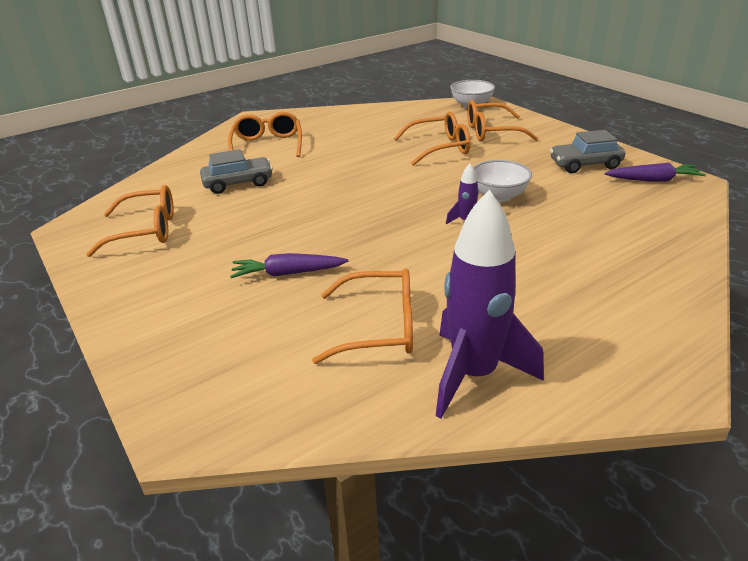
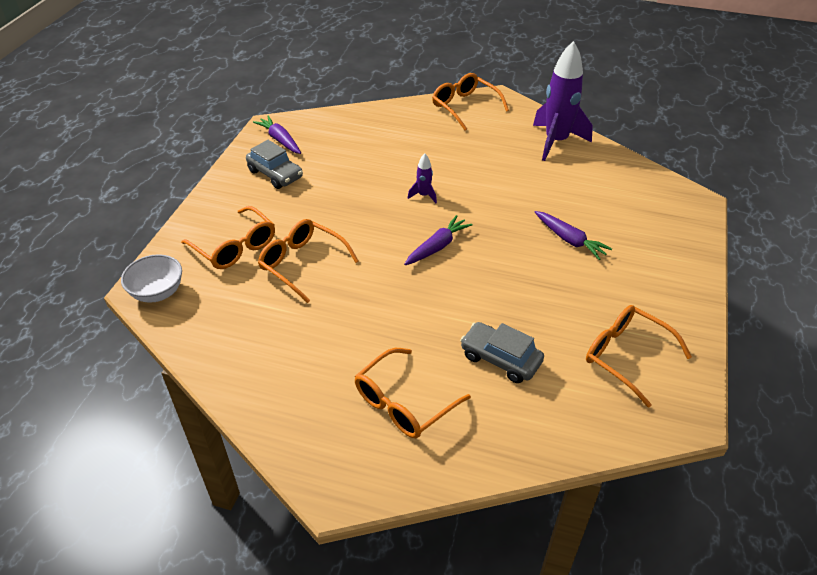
camera: 130 degrees left, 10 degrees up
orange glasses [312,268,413,364] -> orange glasses moved to [432,73,509,131]
white bowl [473,160,532,202] -> none
none -> purple carrot [404,215,473,265]

